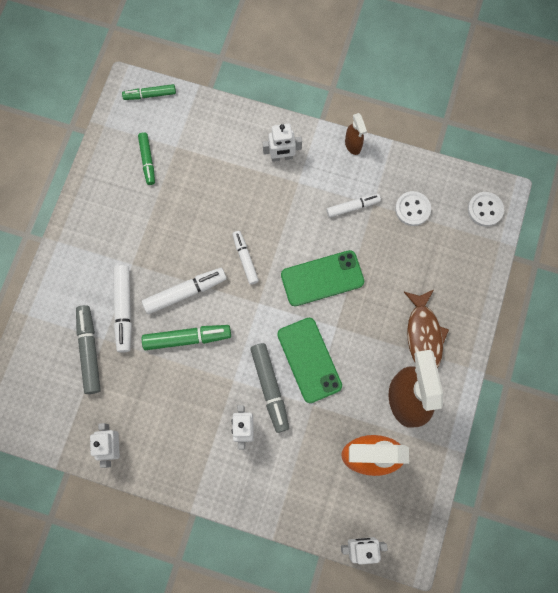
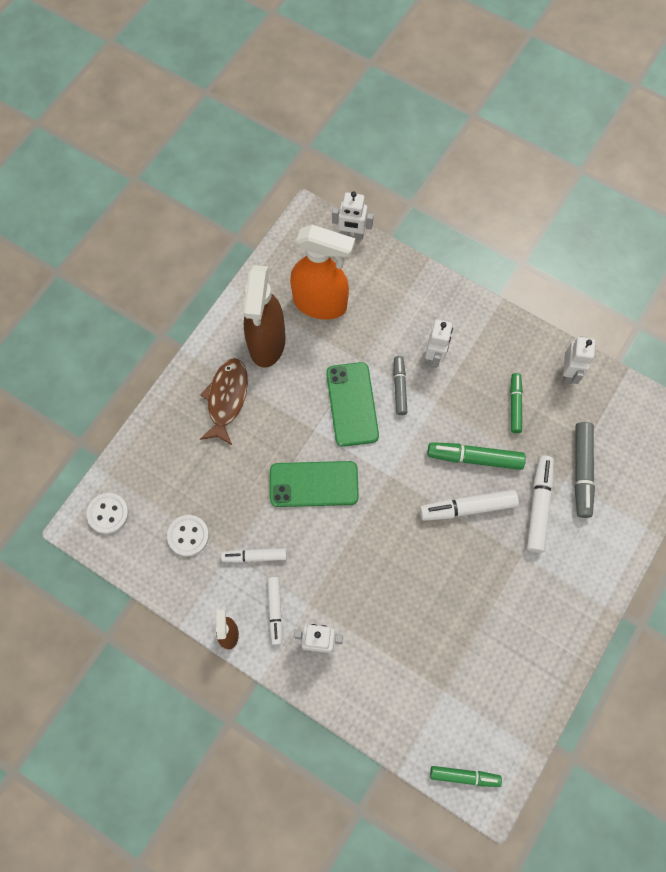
camera: 165 degrees left, 5 degrees down
green marker [138,132,155,185] -> green marker moved to [510,373,523,433]
white marker [232,231,259,285] -> white marker moved to [267,577,283,645]
grey marker [250,343,289,433] -> grey marker [393,356,408,415], size x0.65

